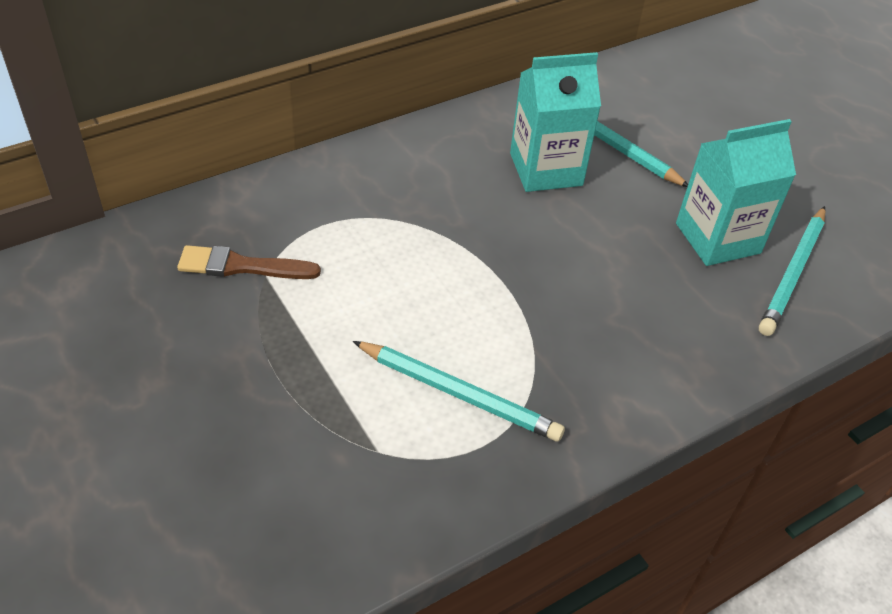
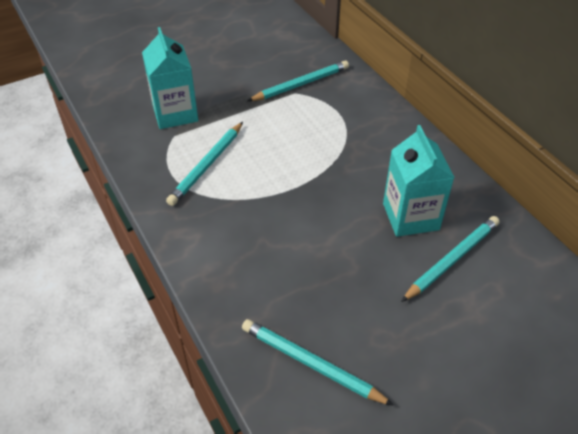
camera: 95 degrees right, 0 degrees up
brown brush [177,245,321,279] -> turquoise pencil [247,61,349,101]
turquoise carton [676,119,796,266] -> turquoise carton moved to [142,27,198,129]

